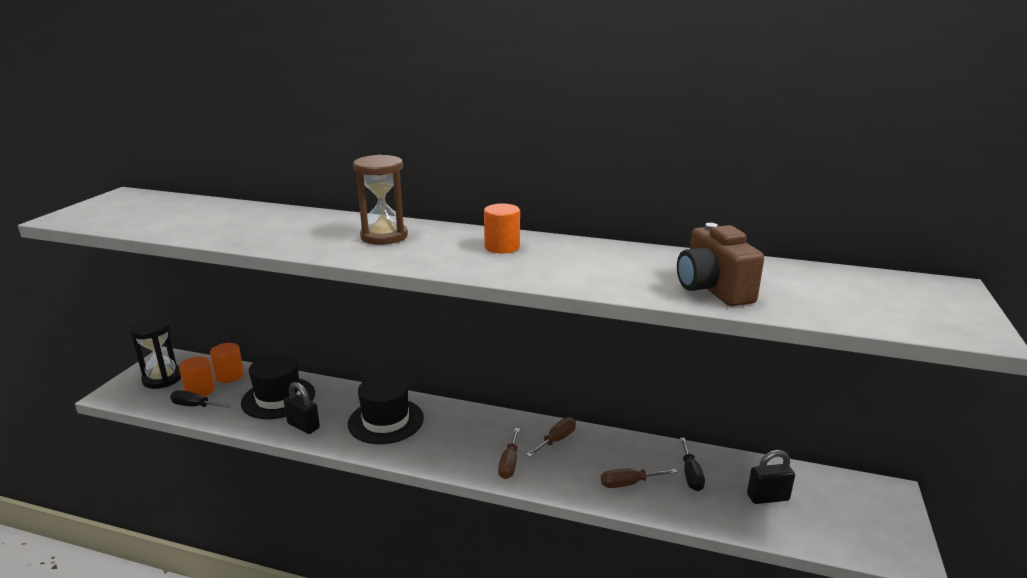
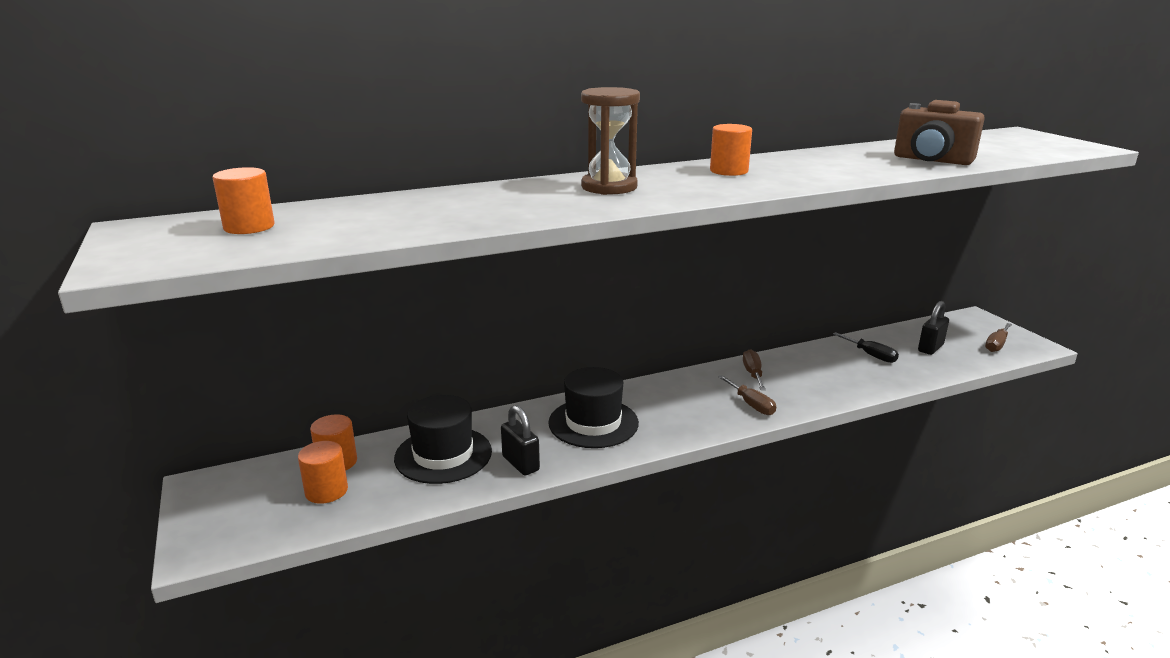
camera: 40 degrees left, 0 degrees up
black hourglass [128,316,181,389] -> none
black screwdriver [170,390,231,408] -> none
black padlock [284,382,320,434] -> black padlock turned 60 degrees clockwise [501,405,540,475]
brown screwdriver [601,469,677,488] -> brown screwdriver moved to [985,323,1012,352]
none -> orange cylinder [212,167,275,234]

